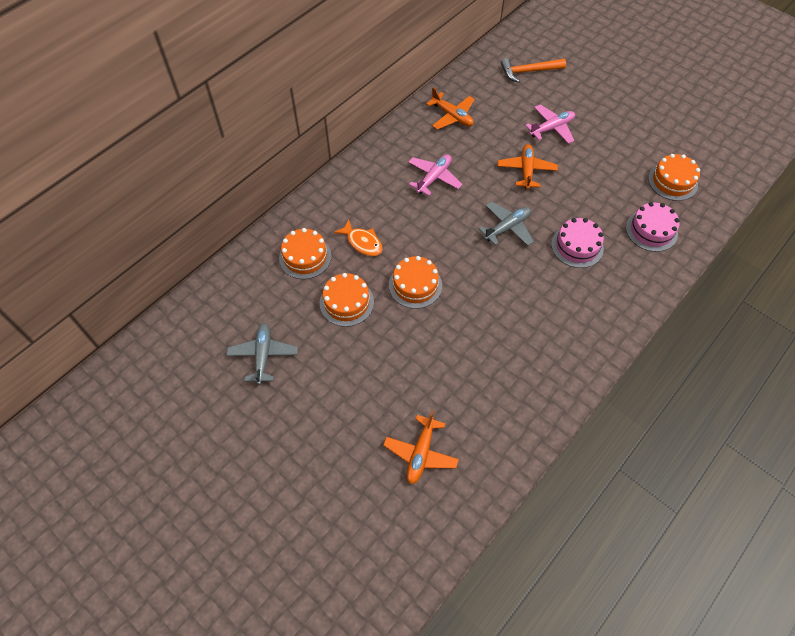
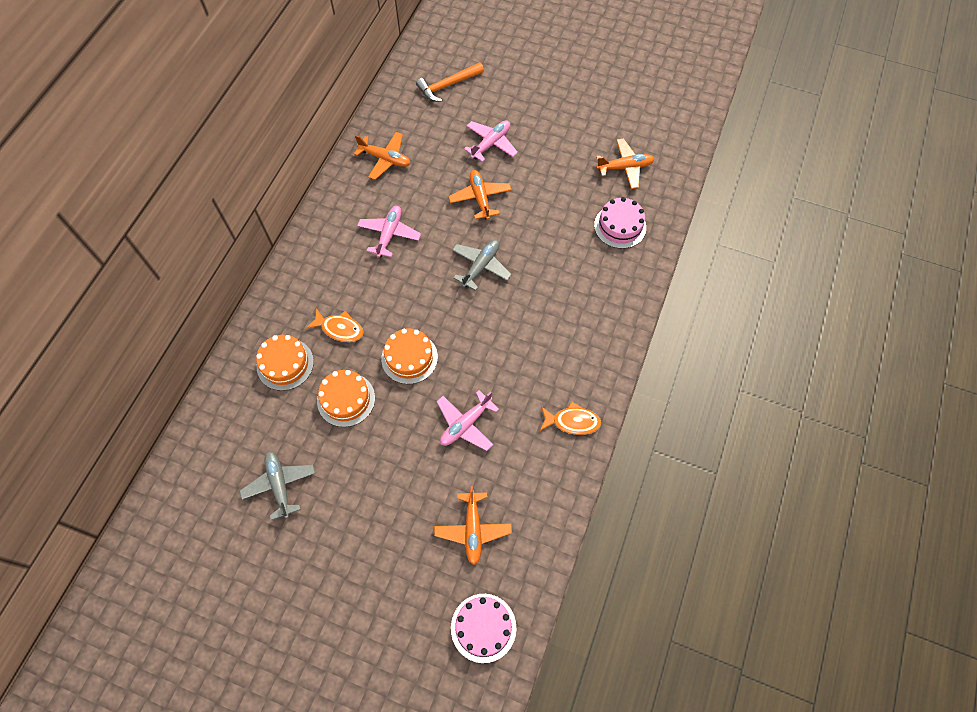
camera: 20 degrees left, 5 degrees up
pink cake [551,218,604,268] -> pink cake moved to [451,594,516,663]
orange cake [648,154,700,201] -> orange plane [596,138,654,189]
none -> pink plane [436,390,499,451]
none -> orange fish [540,402,601,435]

